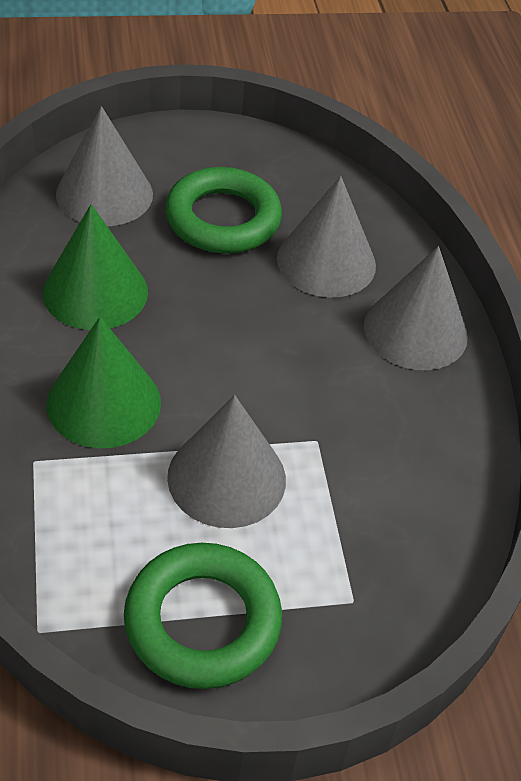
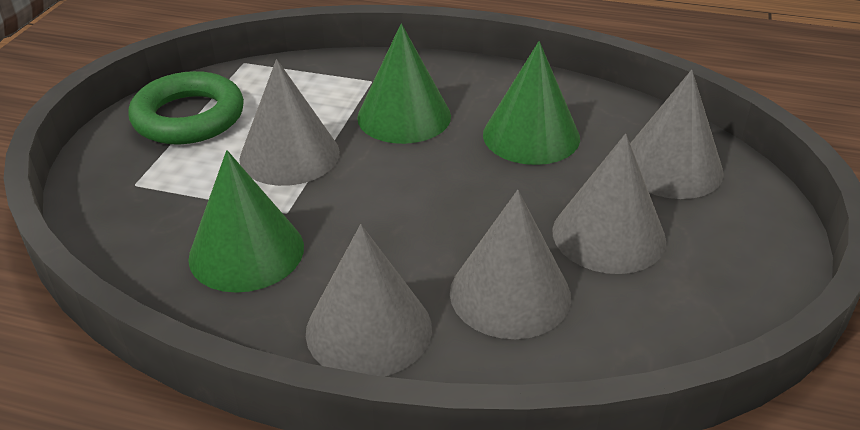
camera: 120 degrees right, 10 degrees down
green ring [165,167,282,254] -> grey cone [552,134,666,274]
none -> green cone [188,150,304,293]

